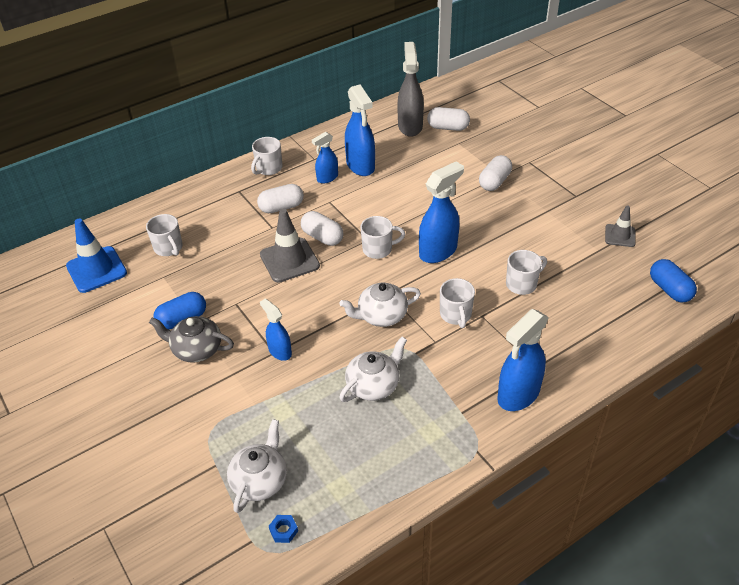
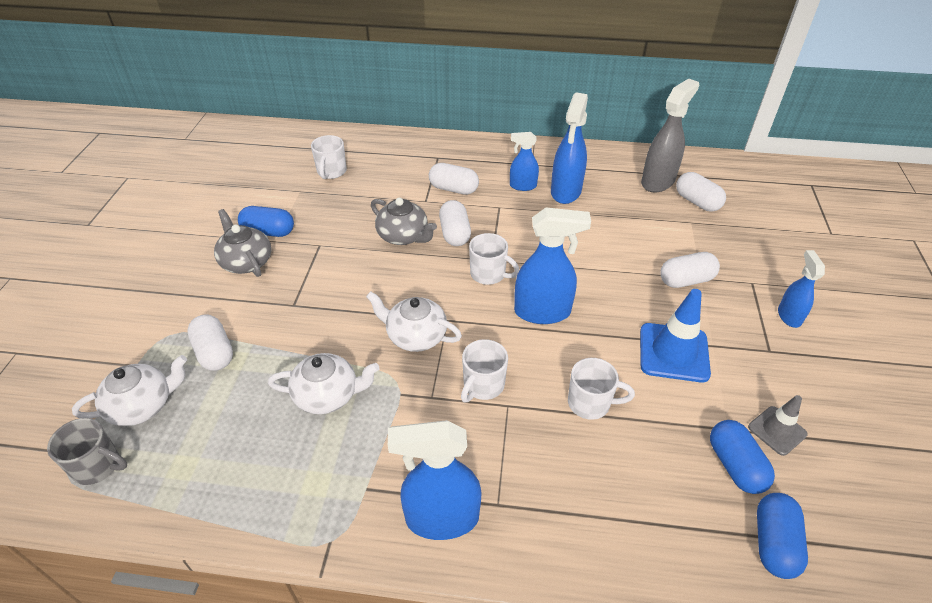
camera: 40 degrees right, 0 degrees up
blue traffic cone [66,219,127,293] -> blue traffic cone moved to [640,289,711,382]
white mug [251,137,283,175] -> none
grey traffic cone [260,209,320,283] -> grey teapot [371,198,437,245]
blue spray bottle [260,299,292,361] -> blue spray bottle moved to [778,250,825,328]
blue nut [269,515,298,543] -> grey mug [47,418,127,485]
none -> white capsule [187,315,233,371]
none -> blue capsule [710,420,775,494]

